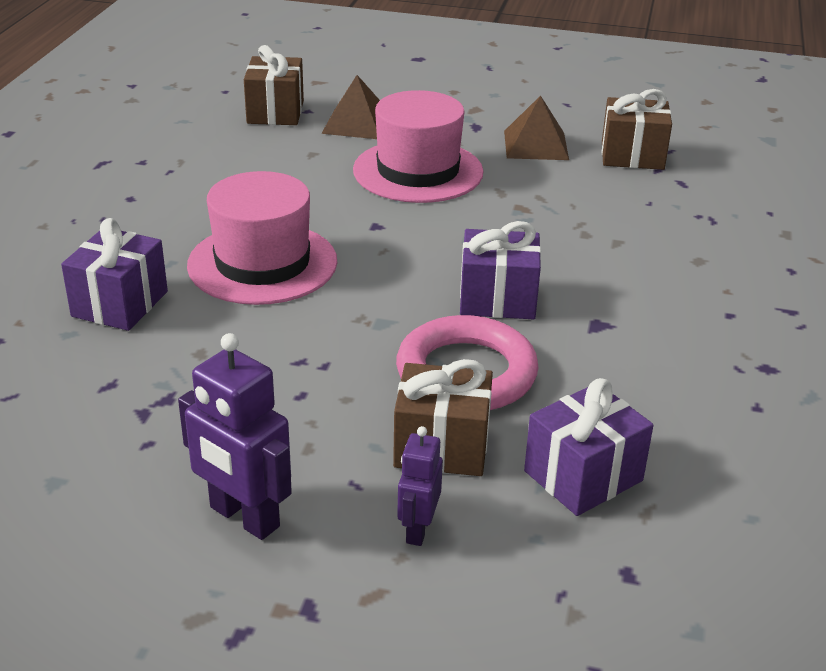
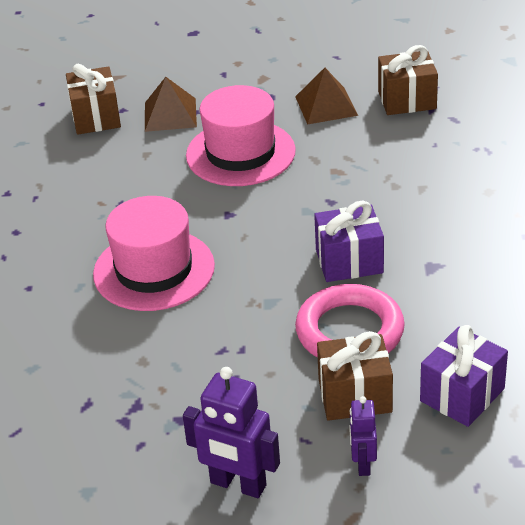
camera: 10 degrees left, 5 degrees up
purple gift [61,218,168,331] -> none

